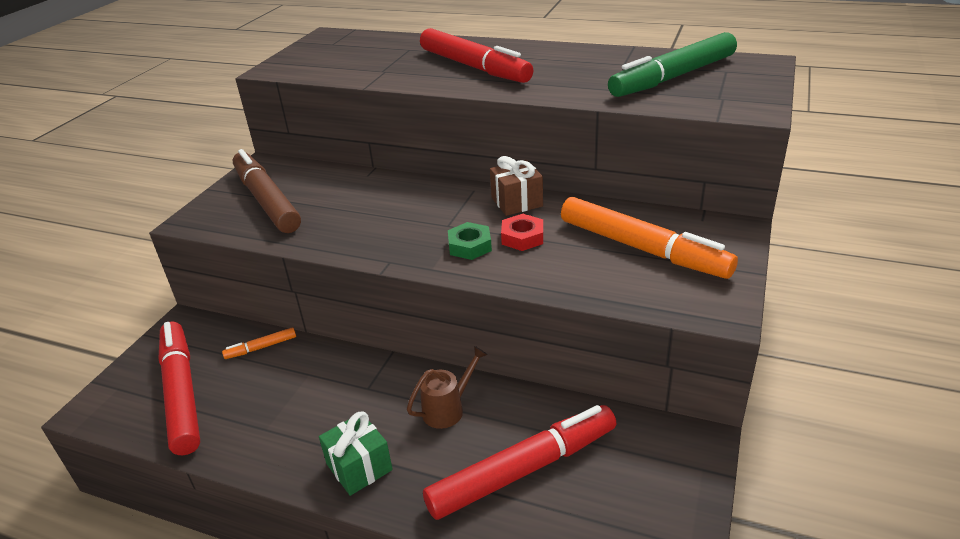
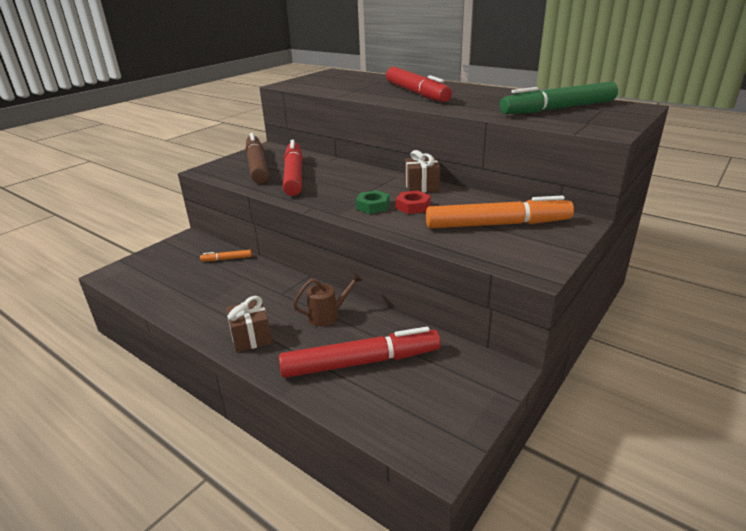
camera: 15 degrees right, 5 degrees down
red marker [158,321,200,455] -> red marker moved to [283,140,303,196]
green gift [319,411,393,496] -> brown gift [226,296,272,352]
orange marker [561,197,738,279] -> orange marker turned 60 degrees counterclockwise [426,196,574,229]

